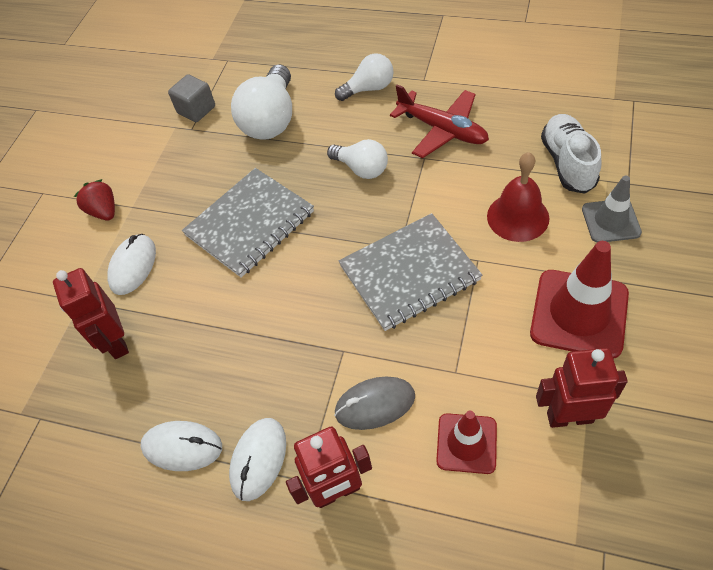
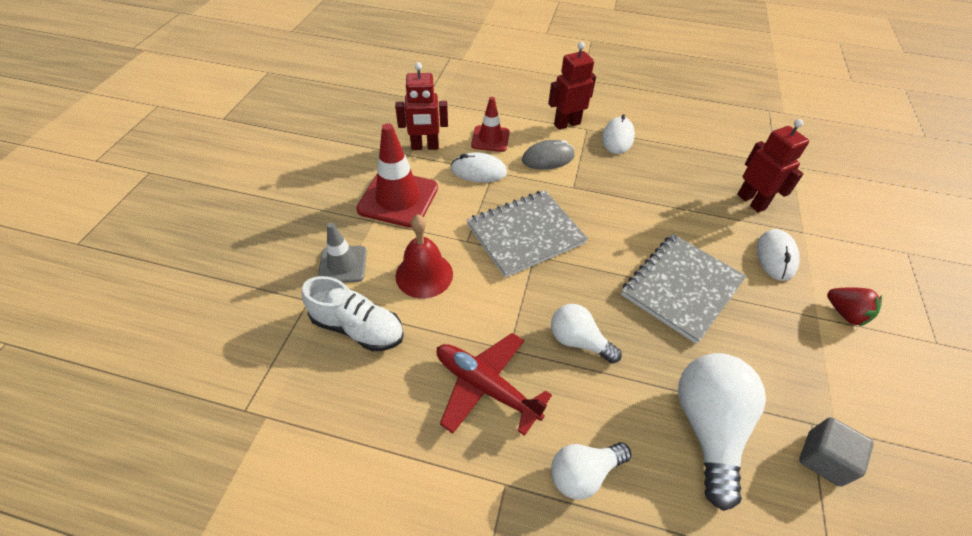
camera: 170 degrees right, 5 degrees down
white mouse [140,421,222,471] -> white mouse moved to [451,152,507,183]
white shoe [541,114,601,194] -> white shoe turned 60 degrees counterclockwise [302,276,404,351]

